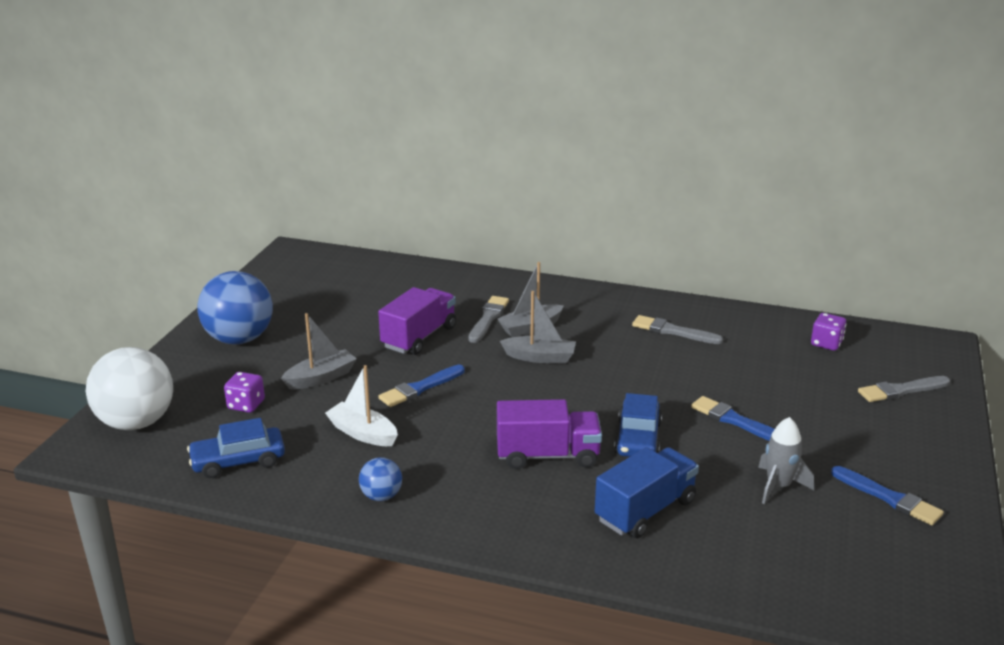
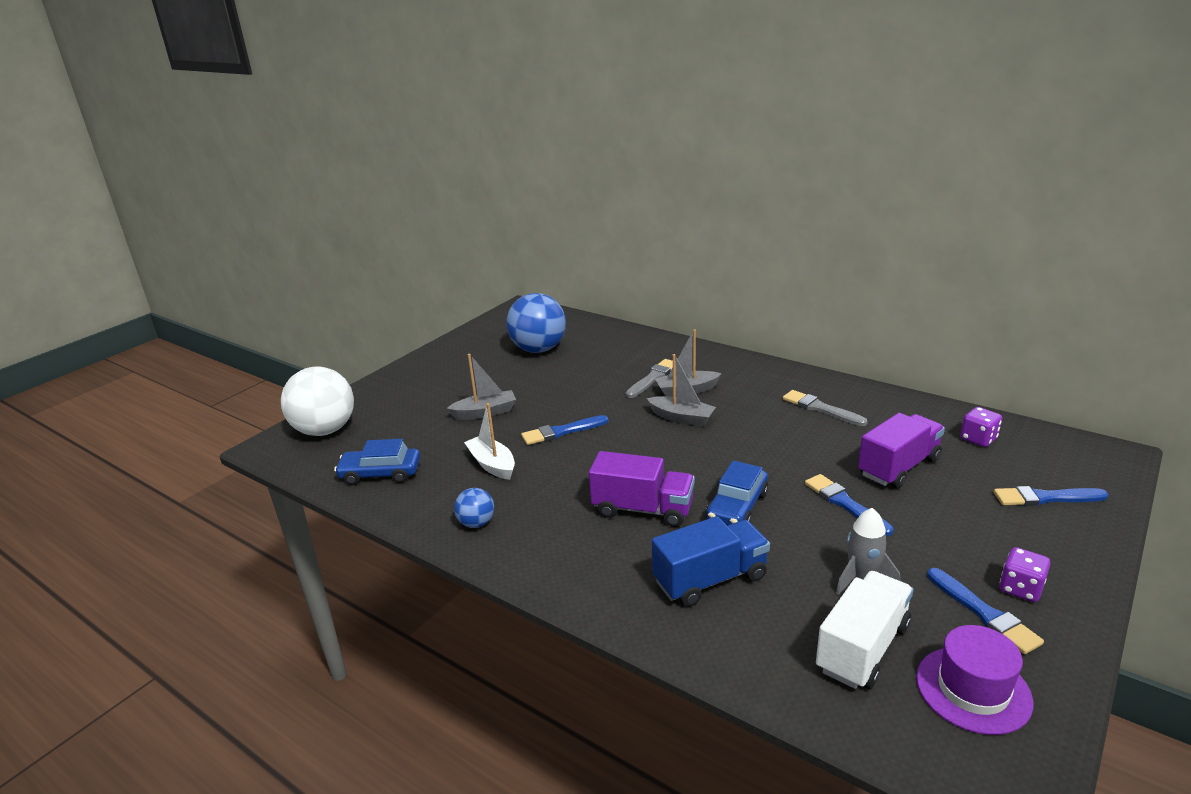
camera: 20 degrees right, 0 degrees up
blue ball [197,271,273,344] -> blue ball moved to [506,293,566,353]
purple dice [224,372,265,413] -> purple dice moved to [1000,547,1050,602]
purple truck [378,287,456,355] -> purple truck moved to [858,413,945,488]
grey brush [858,376,950,402] -> blue brush [994,486,1108,506]
none -> white truck [816,571,913,689]
none -> purple hat [916,625,1033,735]

